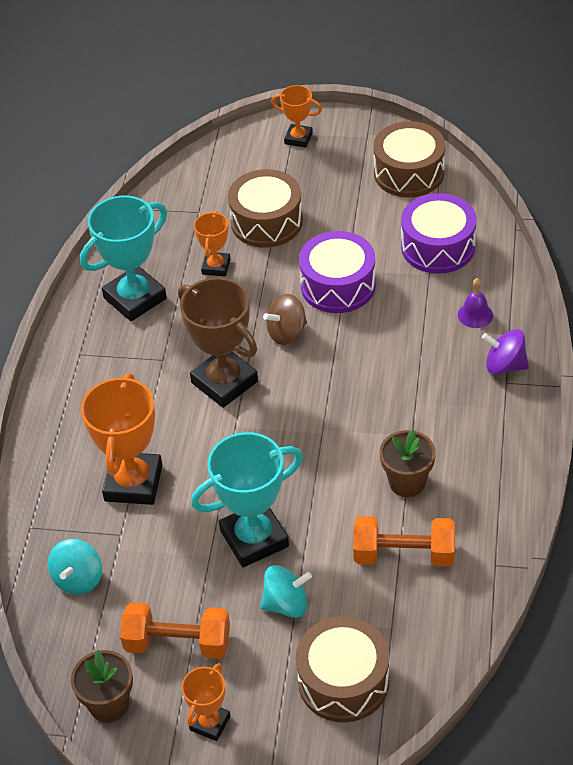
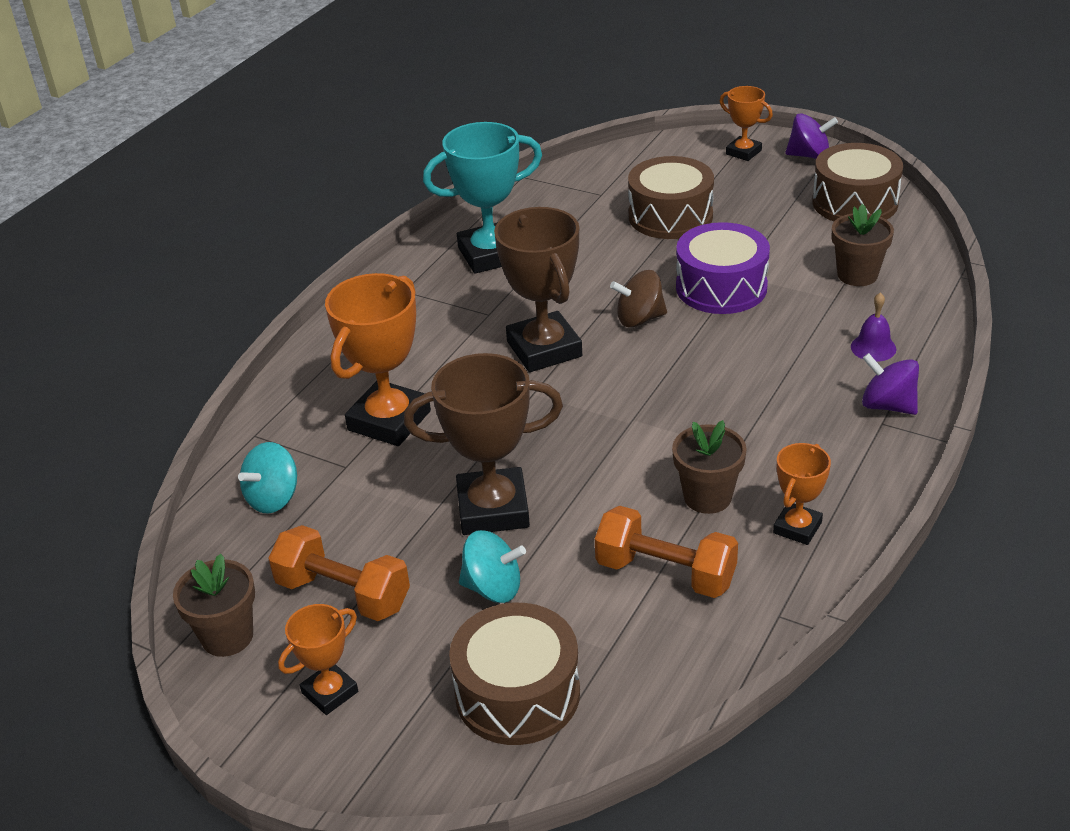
camera: 20 degrees right, 10 degrees down
turquoise trophy [191,432,303,567] -> brown trophy [404,353,563,535]
orange trophy [194,211,230,277] -> orange trophy moved to [773,443,831,545]
purple drum [401,193,477,274] -> brown flower pot [832,204,894,286]
none -> purple spinning top [785,113,838,159]

